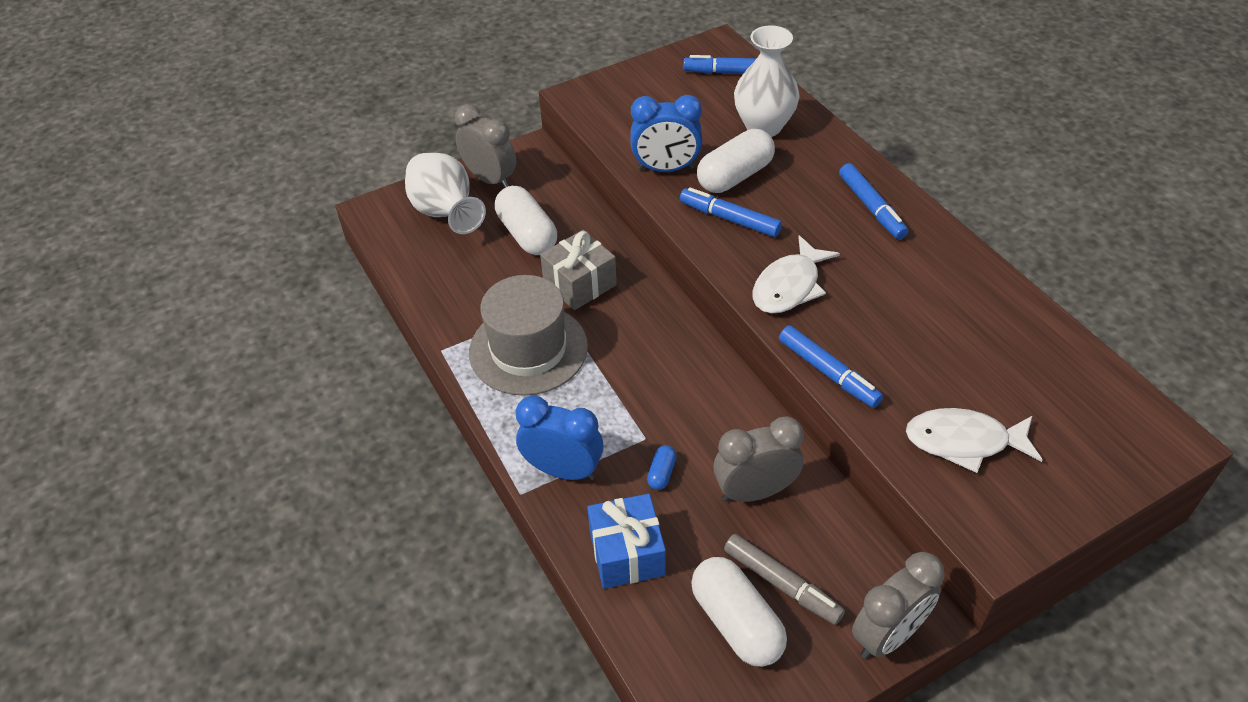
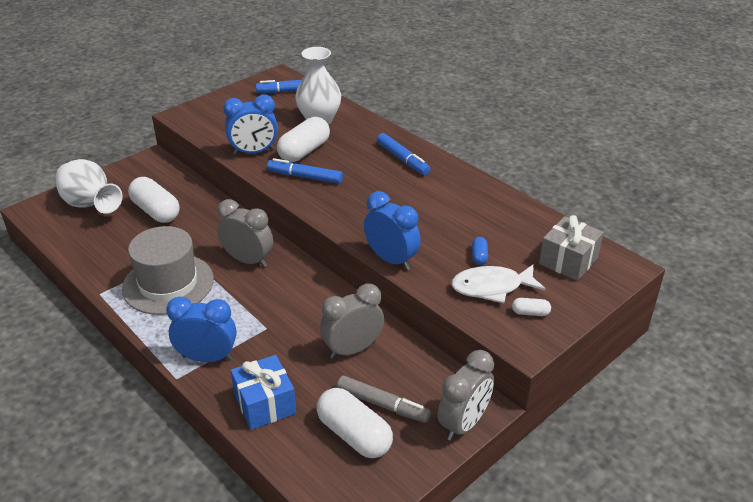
camera: 15 degrees left, 10 degrees down
grey clock [455,104,517,188] -> grey clock moved to [217,199,273,267]
grey gift [540,230,617,310] -> grey gift moved to [539,215,604,281]
blue capsule [647,445,677,490] -> blue capsule moved to [472,237,488,265]
white fish [753,235,840,314] -> none
blue marker [779,325,883,408] -> blue clock [364,191,421,270]
none -> white capsule [512,298,551,316]

